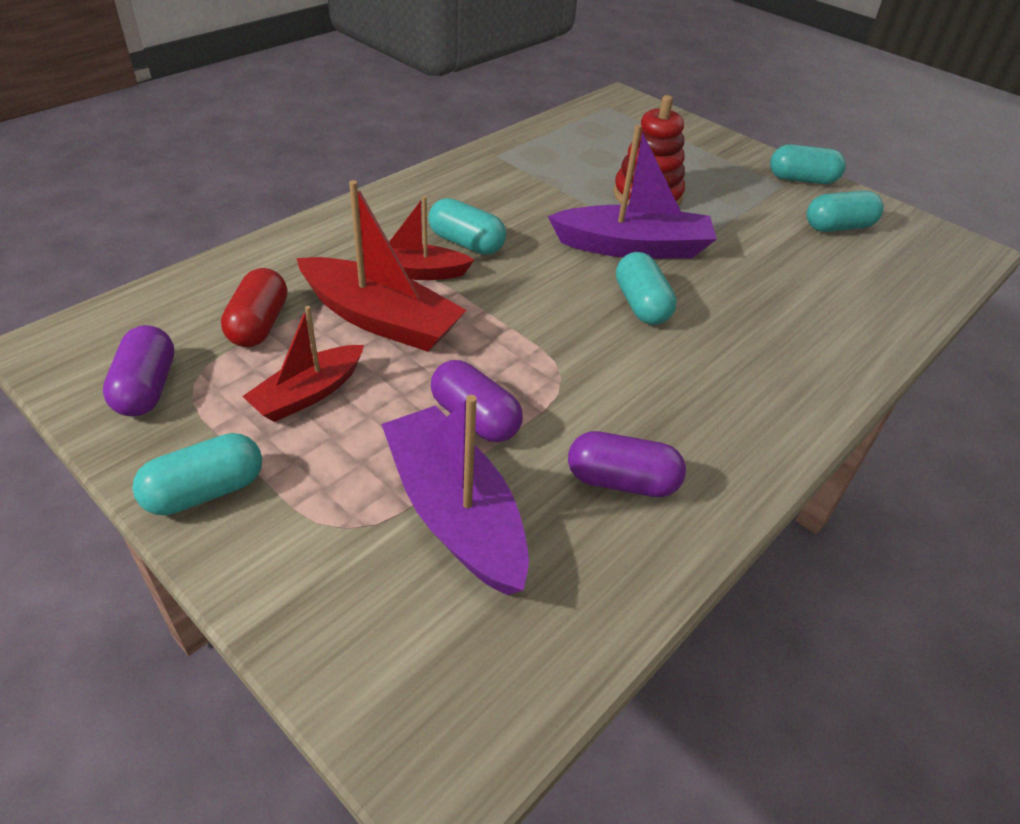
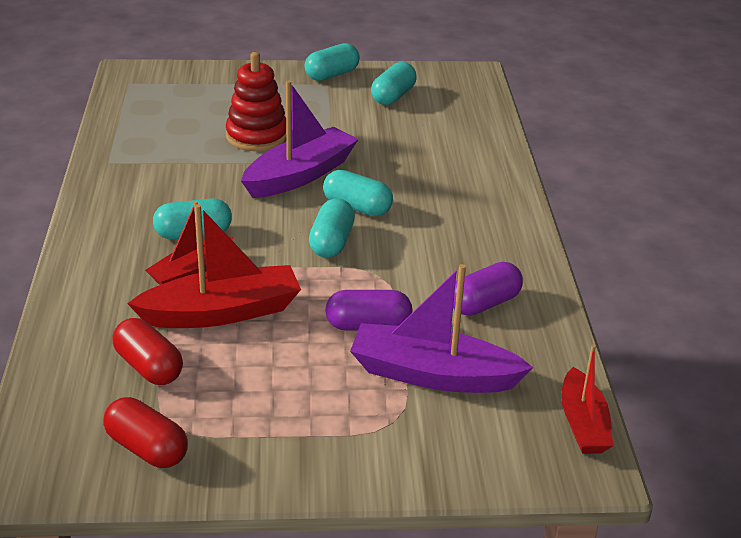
camera: 45 degrees left, 10 degrees down
purple capsule [103,325,174,416] -> red capsule [103,397,188,468]
turquoise capsule [132,433,262,515] -> turquoise capsule moved to [309,199,355,258]
red boat [242,306,364,422] -> red boat moved to [561,345,613,454]

